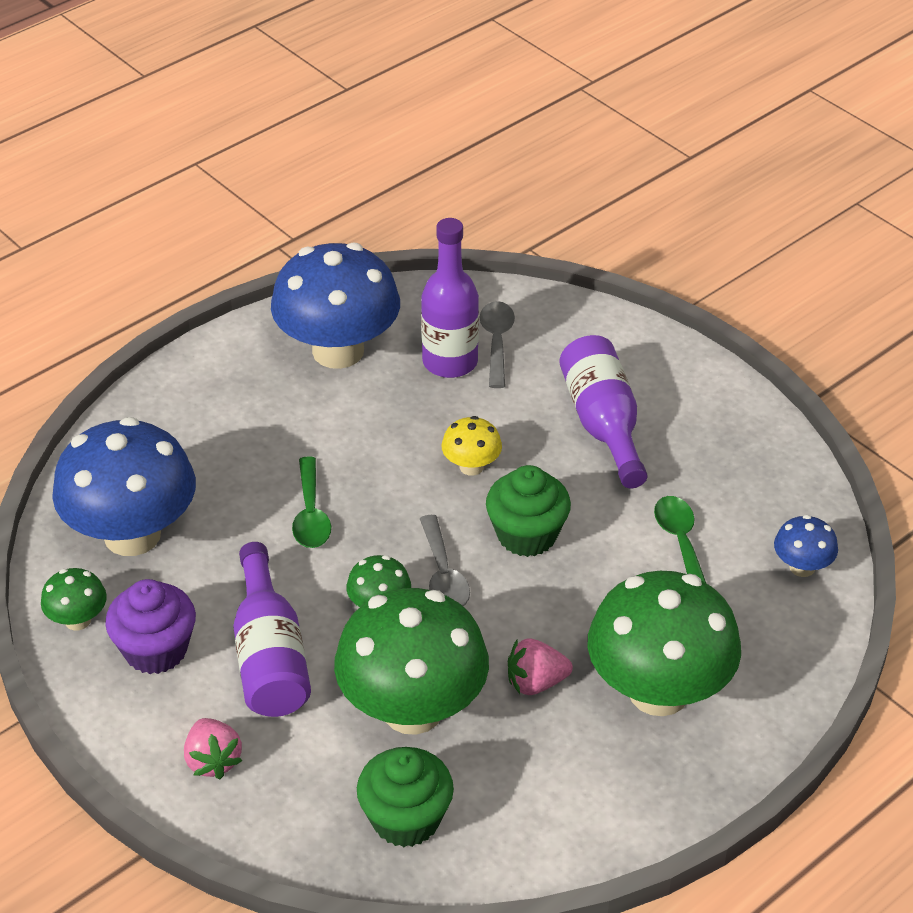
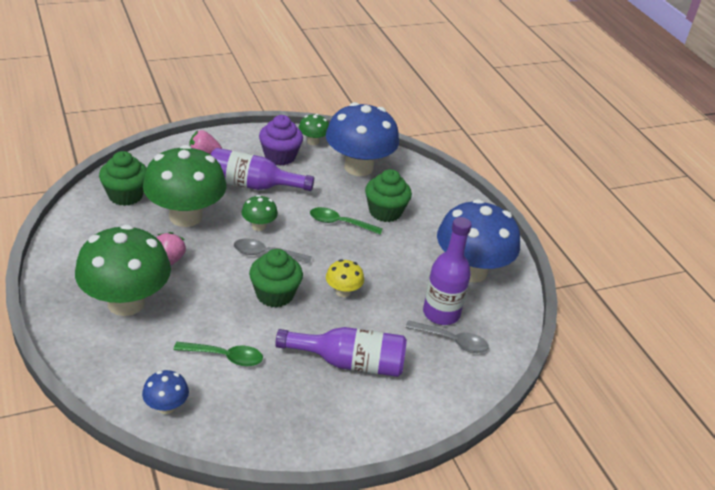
camera: 105 degrees right, 5 degrees down
none -> green cupcake [365,169,412,222]

